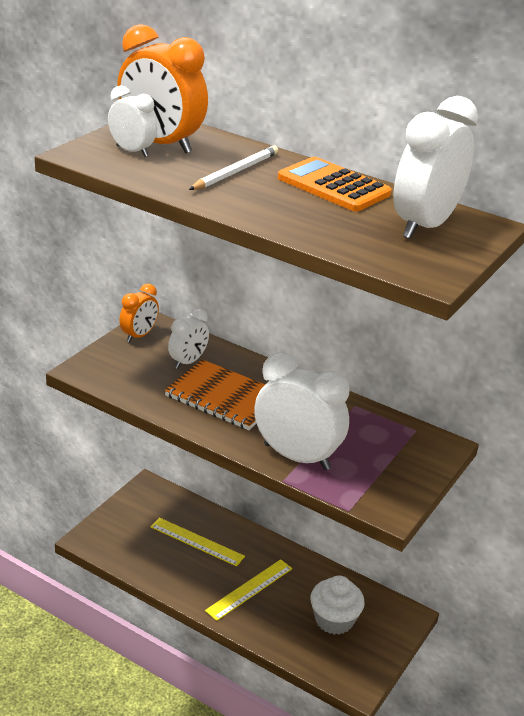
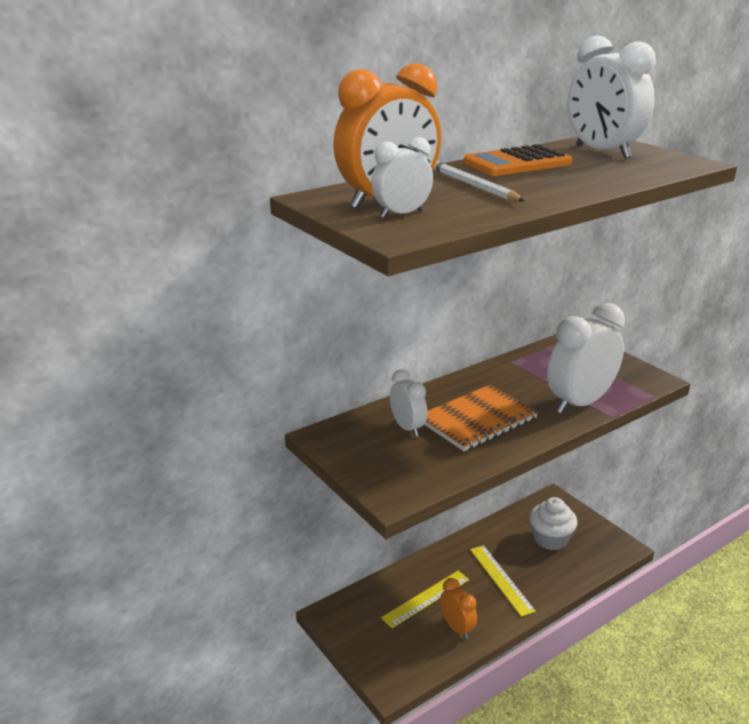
camera: 65 degrees left, 5 degrees down
orange clock [119,284,159,342] -> orange clock moved to [440,578,477,639]

